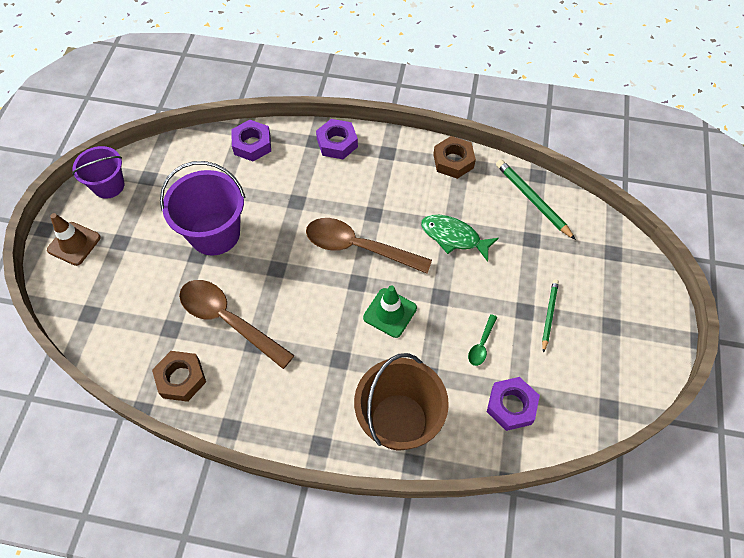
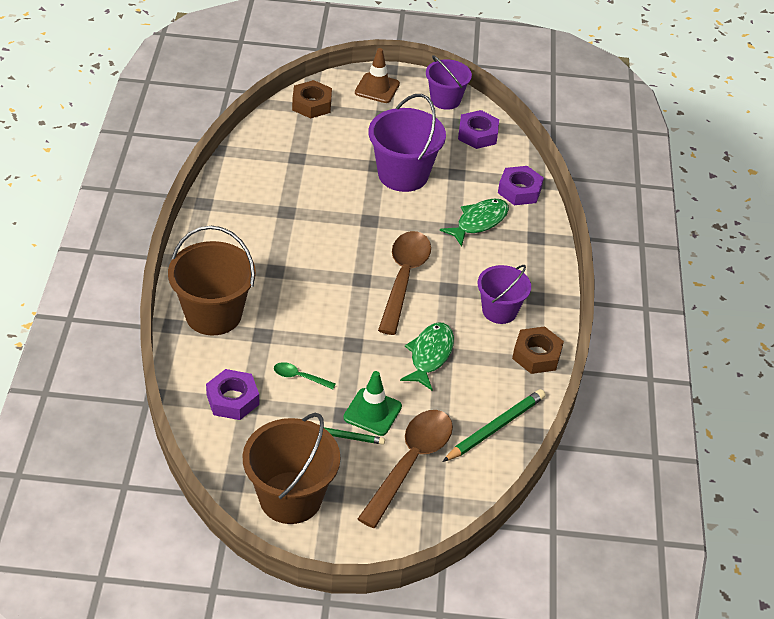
camera: 80 degrees right, 15 degrees down
brown nut [152,351,206,402] -> brown nut moved to [292,80,332,119]
brown spoon [179,280,295,369] -> brown spoon moved to [358,410,453,528]
purple nut [316,119,358,159] -> purple nut moved to [458,110,499,149]
green traffic cone [363,285,417,338] -> green traffic cone moved to [343,371,402,436]
none -> brown bucket [243,413,340,524]
none -> green fish [440,199,509,247]
none -> purple bucket [478,265,531,324]

